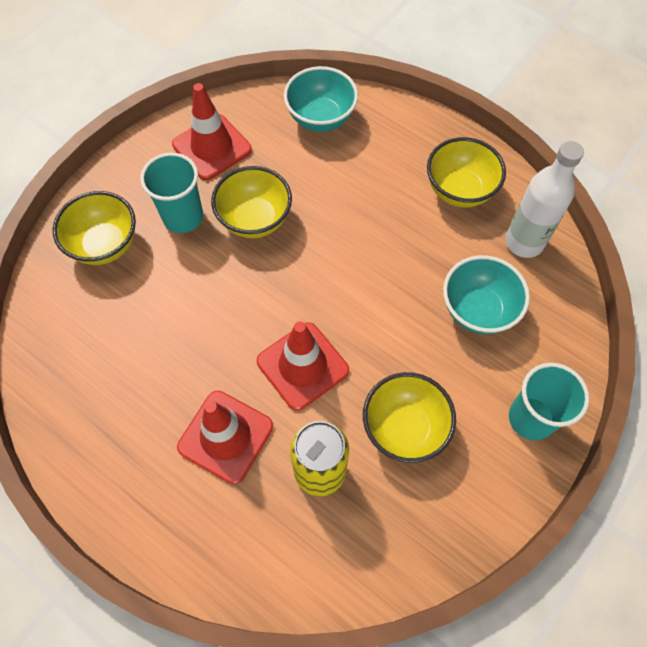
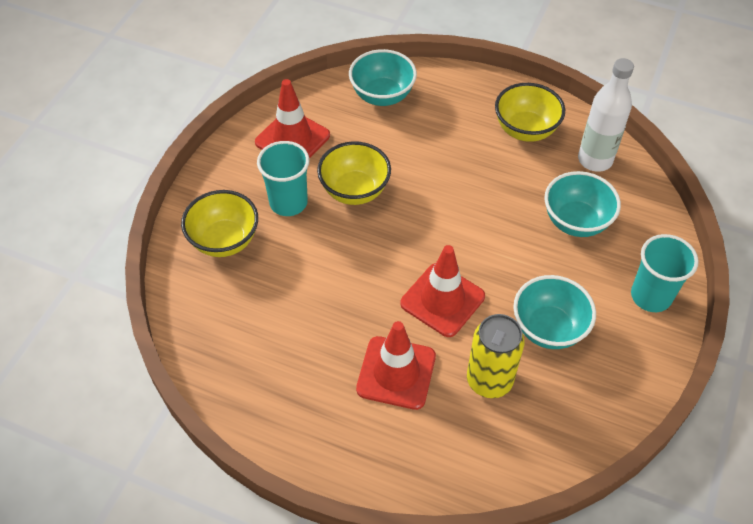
camera: 15 degrees left, 10 degrees down
yellow bowl [363,372,456,463] -> turquoise bowl [513,275,596,349]

